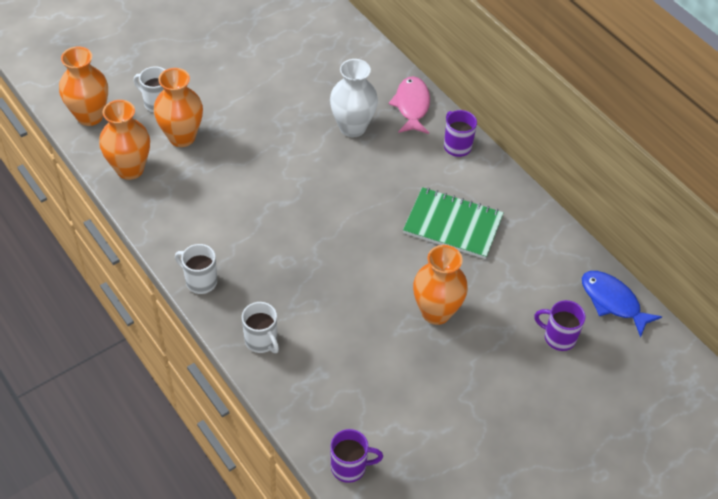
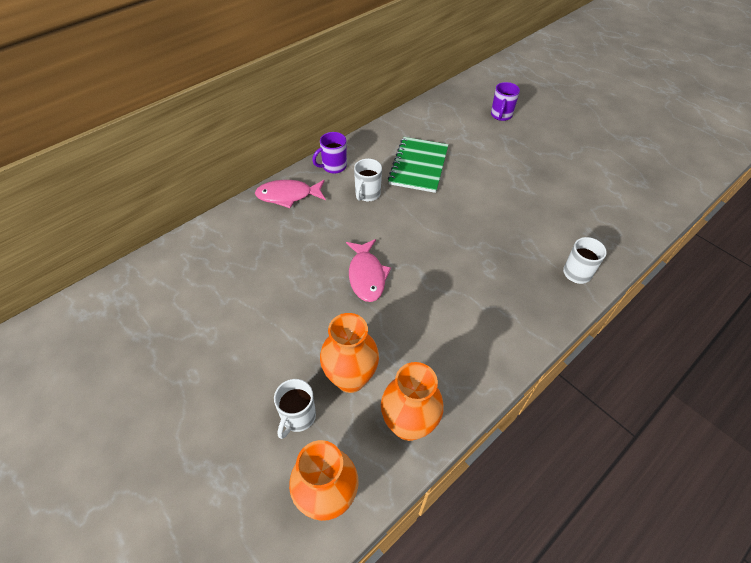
camera: 95 degrees left, 0 degrees up
white mug [175,244,217,294] -> white mug moved to [354,159,382,202]
white vase [330,59,378,137] -> none
purple mug [330,429,383,483] -> none
orange vase [413,245,468,325] -> none
blue fish [582,271,662,338] -> none
none -> pink fish [346,239,391,302]

